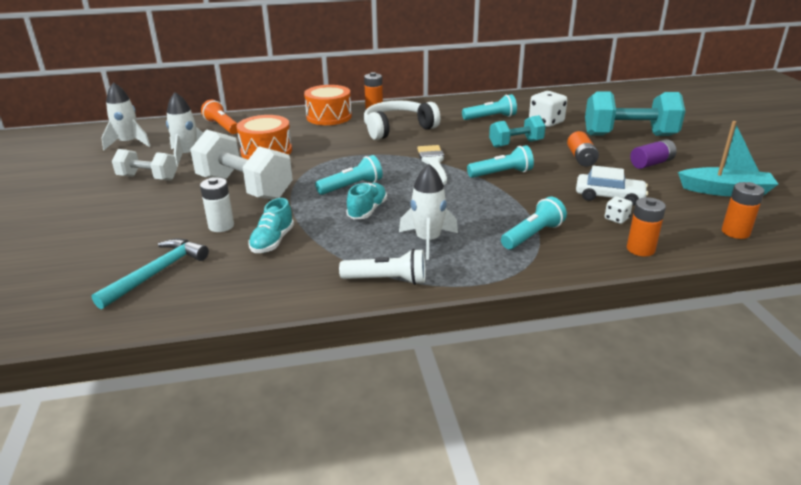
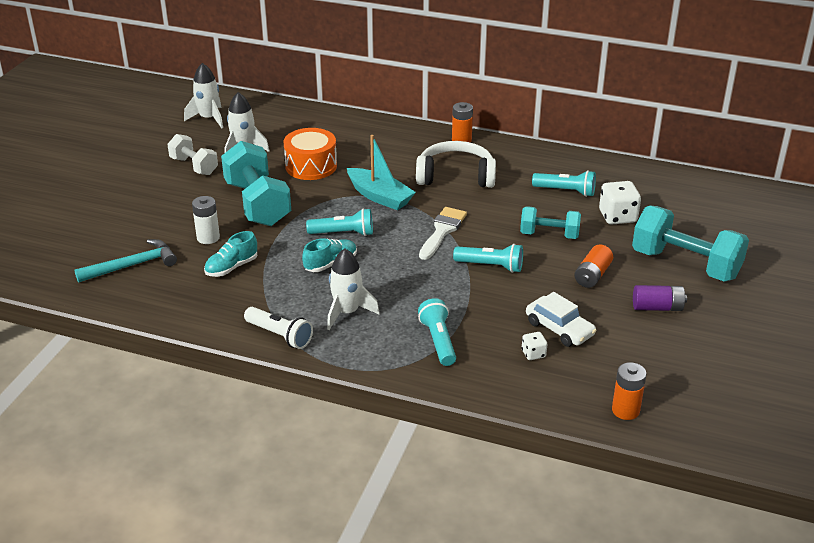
camera: 30 degrees right, 5 degrees up
white dumbbell [190,129,293,200] -> turquoise dumbbell [221,141,291,226]
orange flashlight [201,99,238,134] -> none
orange drum [304,85,352,125] -> none
turquoise flashlight [501,197,567,249] -> turquoise flashlight turned 90 degrees counterclockwise [418,298,456,366]
orange battery [627,197,666,256] -> none
turquoise boat [678,121,778,196] -> turquoise boat moved to [347,135,416,210]

